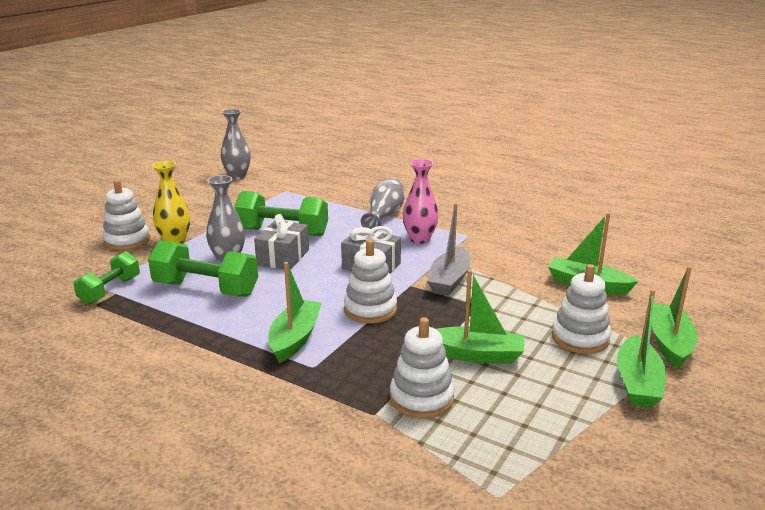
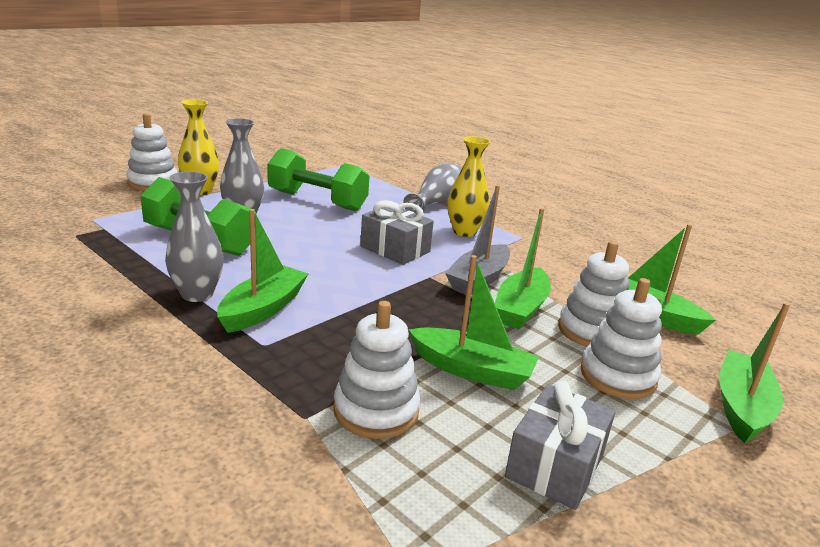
camera: 10 degrees right, 0 degrees up
green dumbbell [73,251,140,305] -> none
grey vase [221,109,251,179] -> grey vase moved to [165,171,224,302]
grey gift [254,214,309,270] -> grey gift moved to [505,381,616,510]
white stacking toy [344,239,397,324] -> white stacking toy moved to [558,241,629,347]
pink vase [403,159,439,244] -> yellow vase [448,136,491,237]
green boat [617,289,666,408] -> green boat moved to [495,208,551,329]

